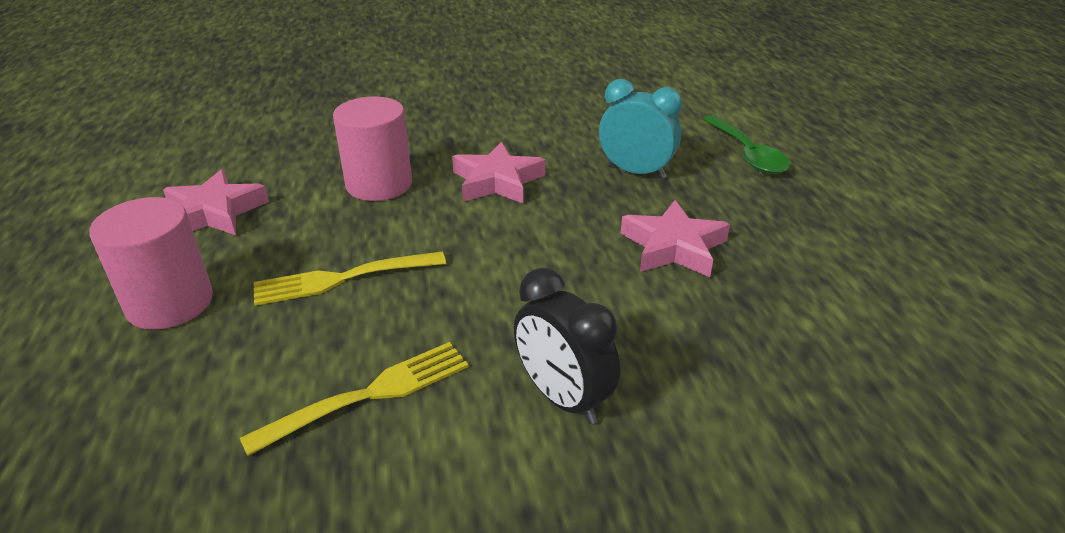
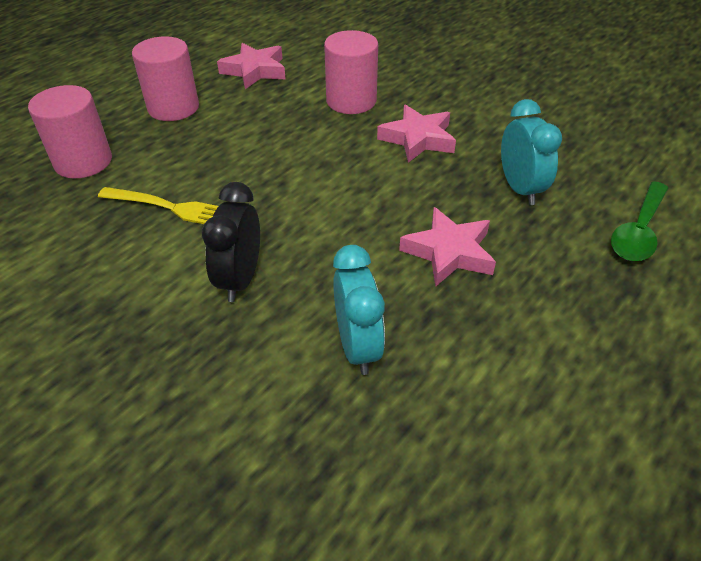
camera: 50 degrees right, 10 degrees up
yellow fork [254,252,446,306] -> none
none -> pink cylinder [28,85,112,178]
none -> turquoise clock [333,245,385,375]

